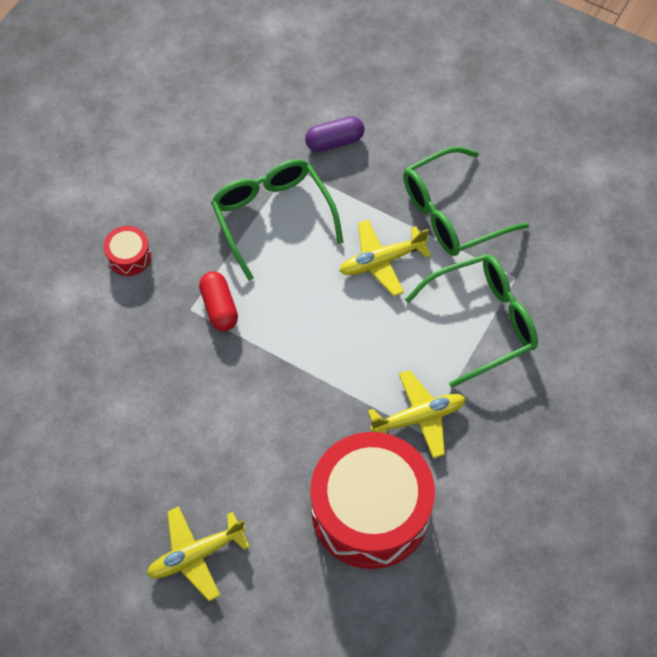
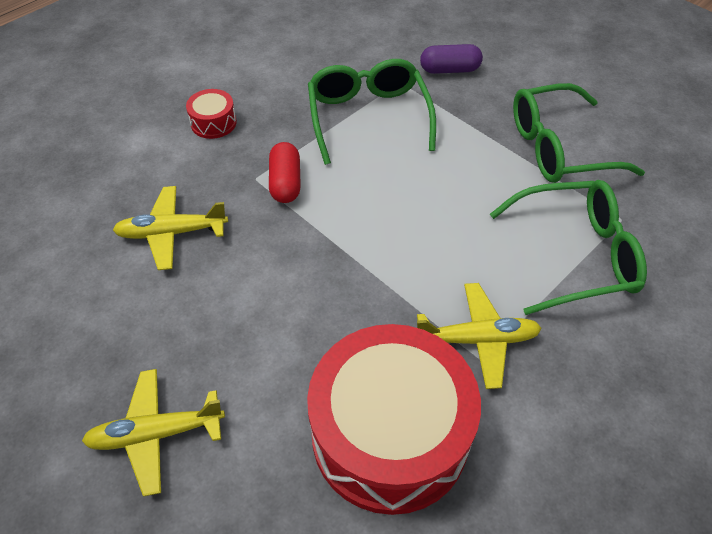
camera: 15 degrees right, 10 degrees down
yellow plane [340,219,431,296] -> yellow plane moved to [113,186,228,270]

